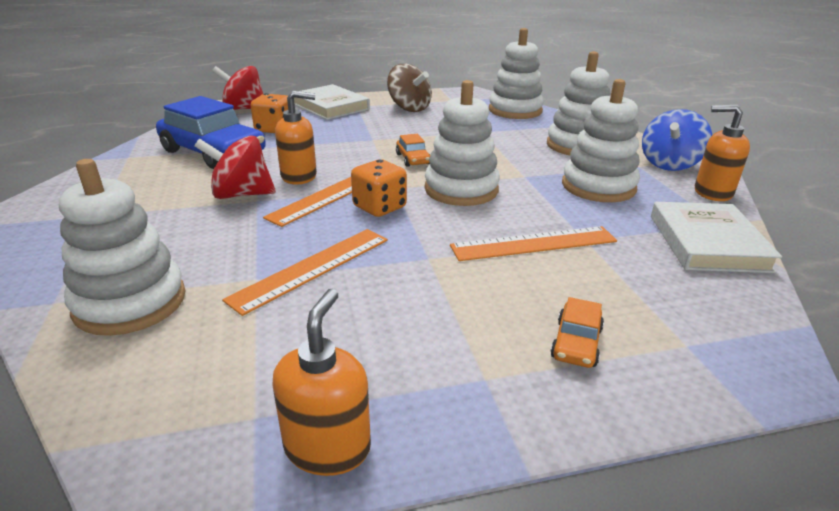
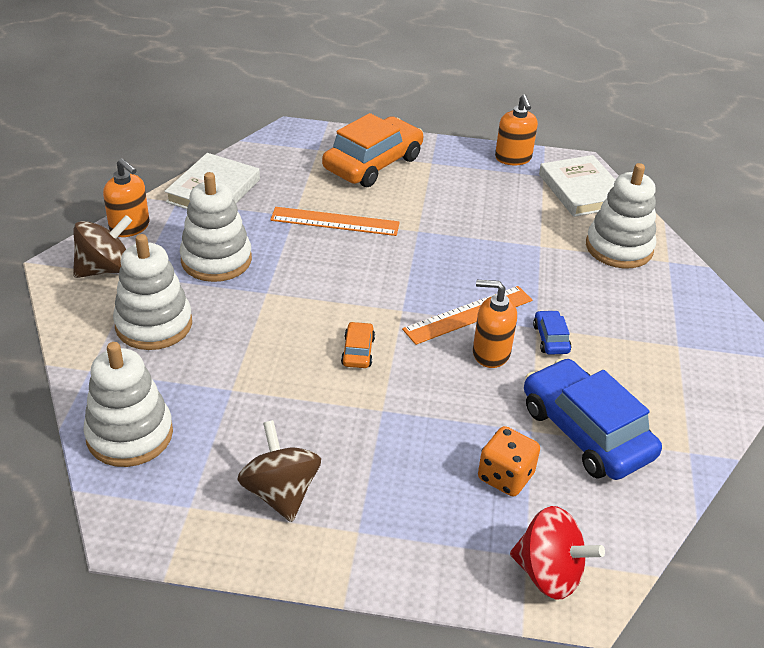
camera: 160 degrees left, 10 degrees up
red spinning top [195,136,276,199] -> blue car [533,310,571,355]
orange ruler [222,229,388,316] -> none
orange soap dispenser [273,289,371,476] -> orange soap dispenser turned 45 degrees counterclockwise [495,95,538,165]
white book [294,84,370,120] -> white book moved to [539,155,615,217]
orange dice [351,159,407,217] -> none
white stacking toy [425,80,500,206] -> none
orange car [550,297,604,368] -> orange car [322,113,423,187], size x2.27
blue spinning top [642,109,712,171] -> brown spinning top [73,215,132,278]

